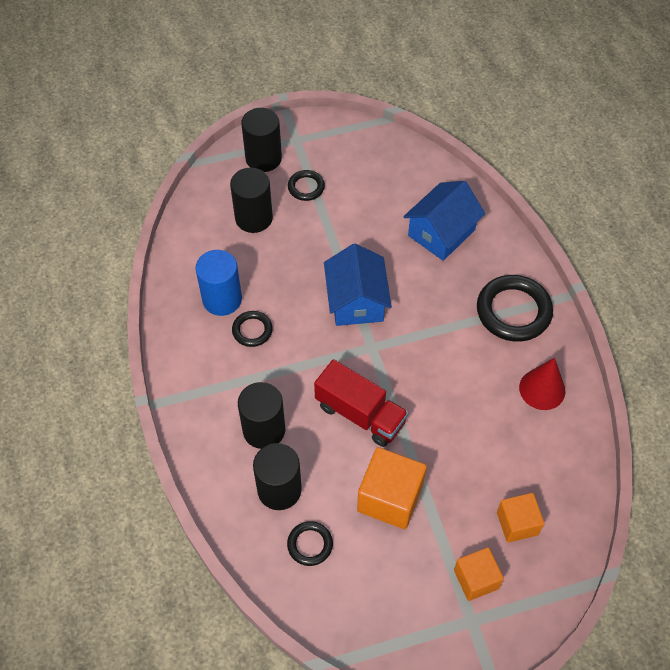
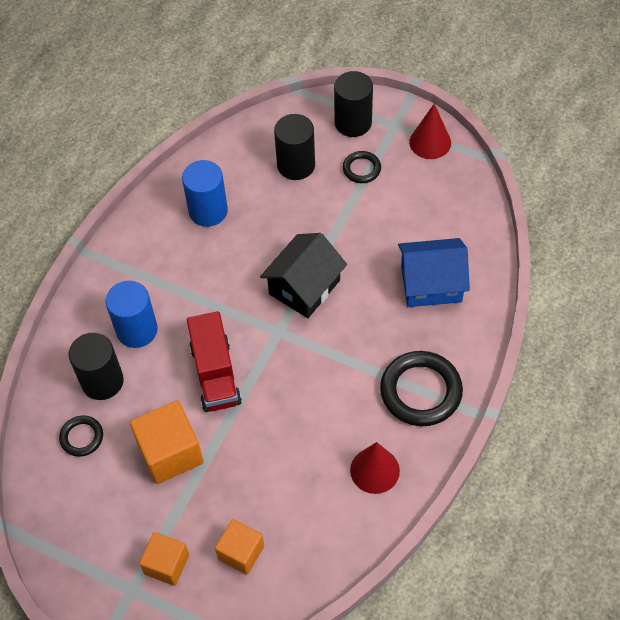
camera: 45 degrees right, 0 degrees up
black ring [232,311,273,347] -> none
black cylinder [238,382,285,449] -> blue cylinder [106,281,158,348]
blue house [324,244,392,326] -> black house [260,233,347,318]
none -> red cone [409,104,451,159]

